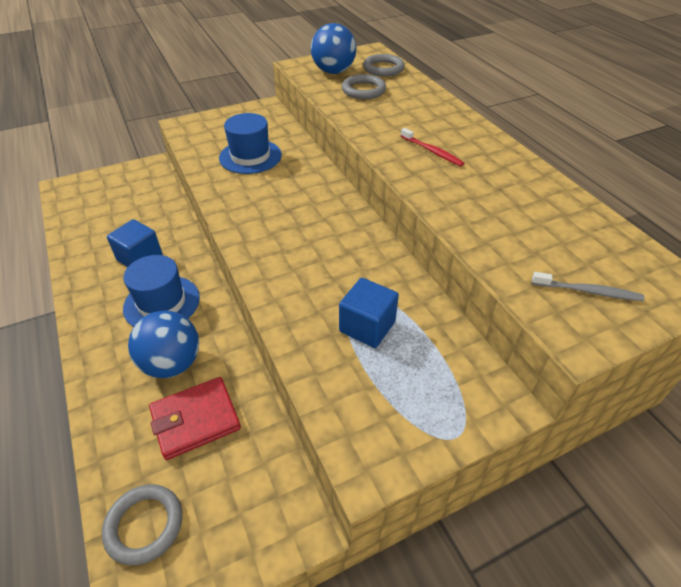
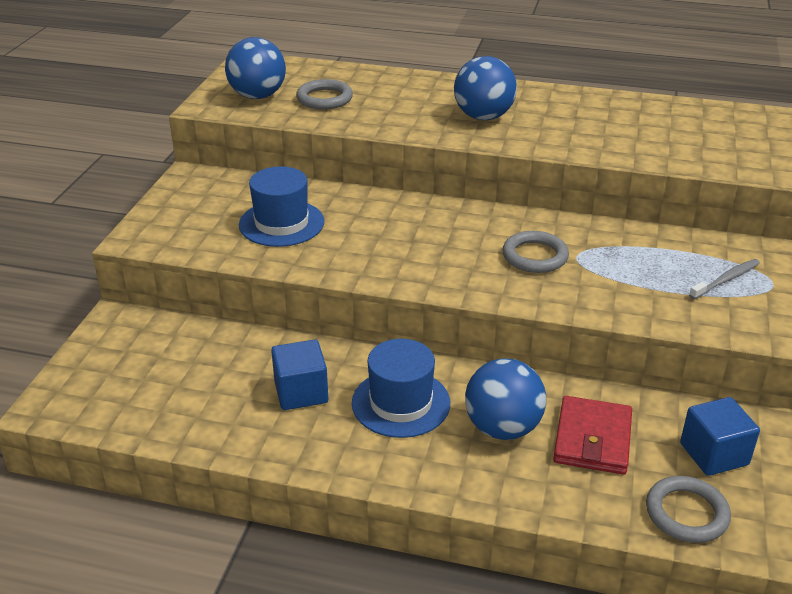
camera: 50 degrees left, 10 degrees down
blue cube [339,278,399,348] -> blue cube moved to [680,397,760,476]
grey ring [363,54,405,77] -> grey ring moved to [503,231,569,273]
red toothbrush [401,128,464,166] -> blue ball [454,56,517,120]
grey toothbrush [532,272,644,301] -> grey toothbrush moved to [689,259,760,299]

